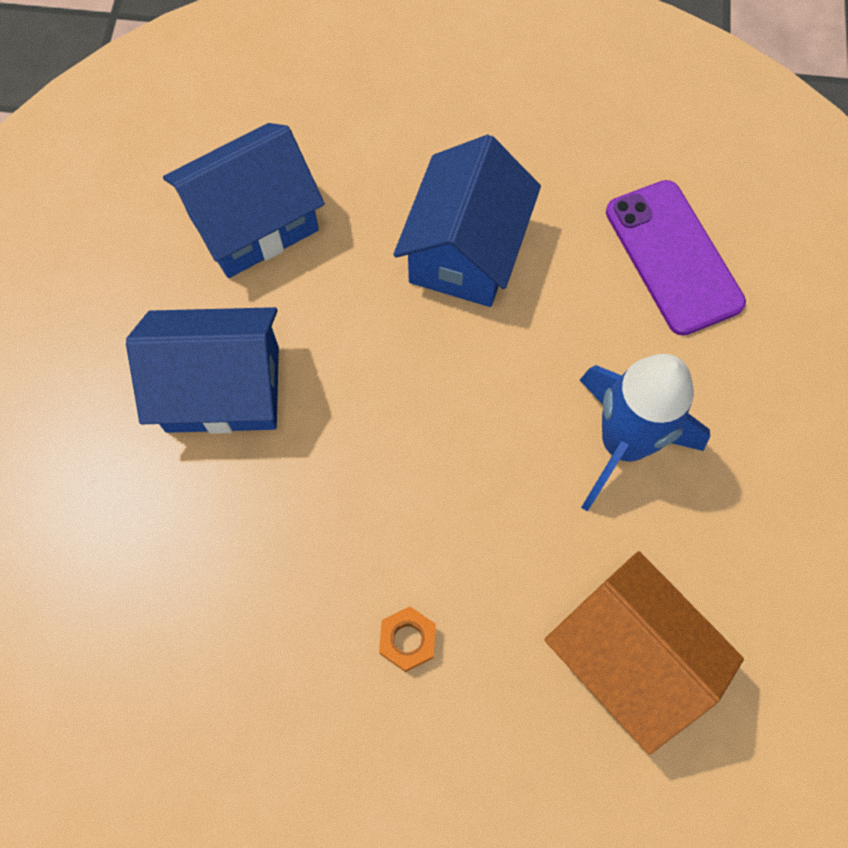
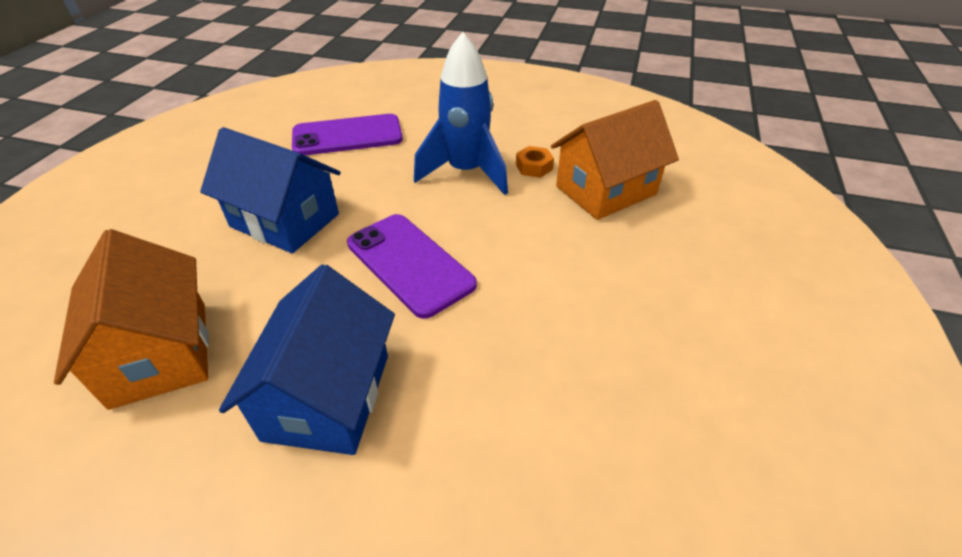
camera: 80 degrees left, 25 degrees down
blue house [163,123,325,278] -> orange house [54,229,209,410]
orange nut [379,607,436,672] -> orange nut moved to [516,146,554,178]
none -> purple phone [347,214,477,319]

